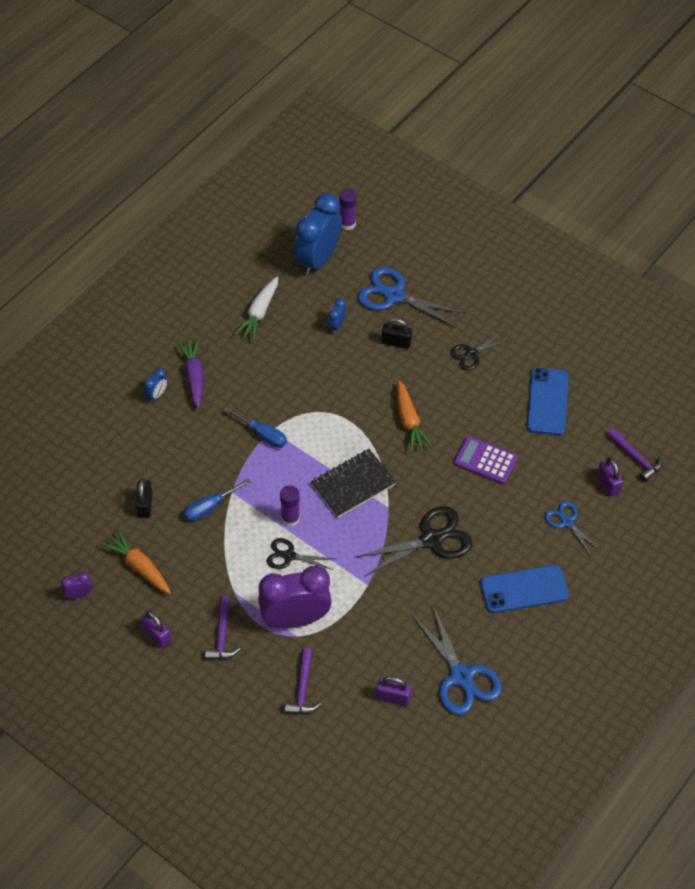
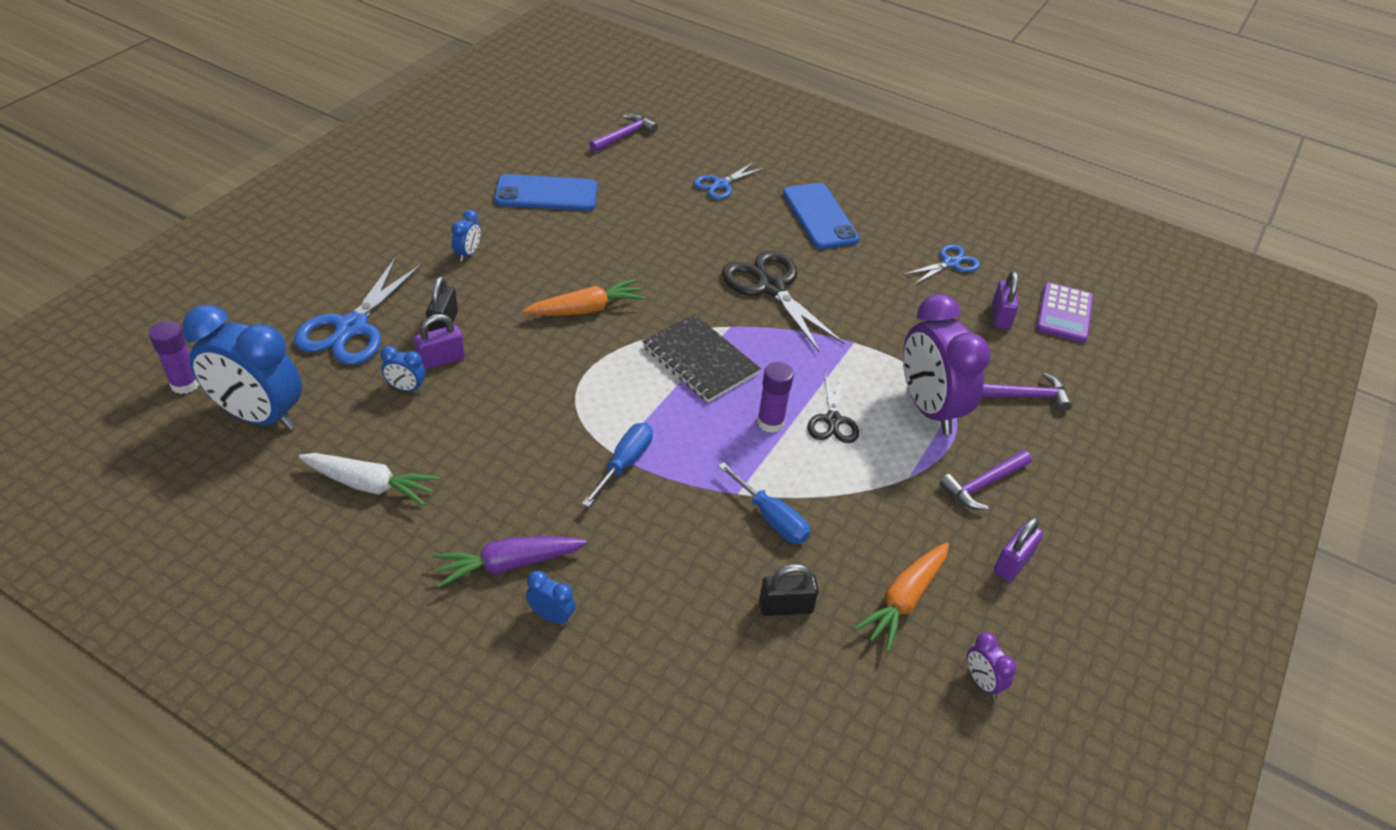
camera: 100 degrees left, 10 degrees down
purple hammer [205,595,241,659] -> purple hammer turned 150 degrees clockwise [940,450,1032,510]
blue scissors [411,604,502,715] -> blue scissors [902,244,980,285], size x0.58
black scissors [450,332,510,370] -> blue clock [451,210,481,261]
purple calculator [454,436,518,484] -> purple calculator moved to [1036,282,1093,343]
purple padlock [597,457,623,497] -> purple padlock moved to [414,314,465,370]

